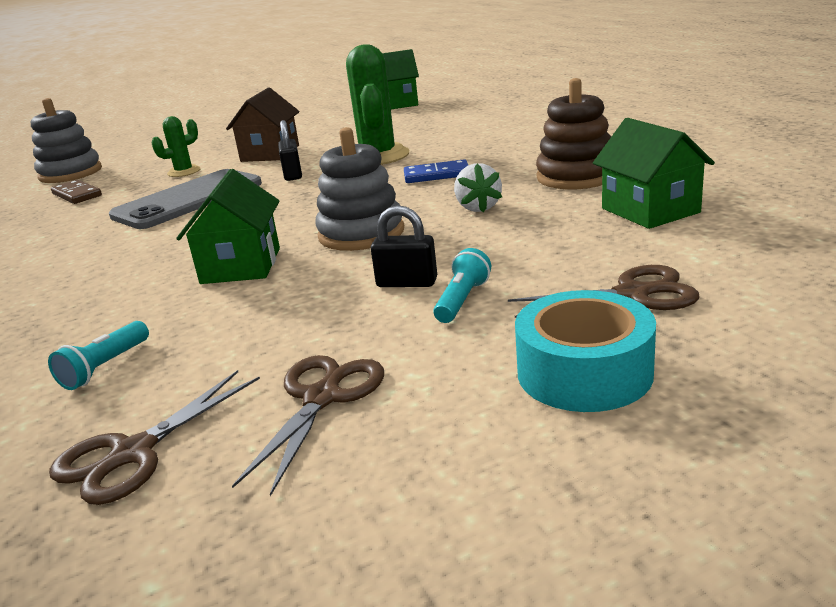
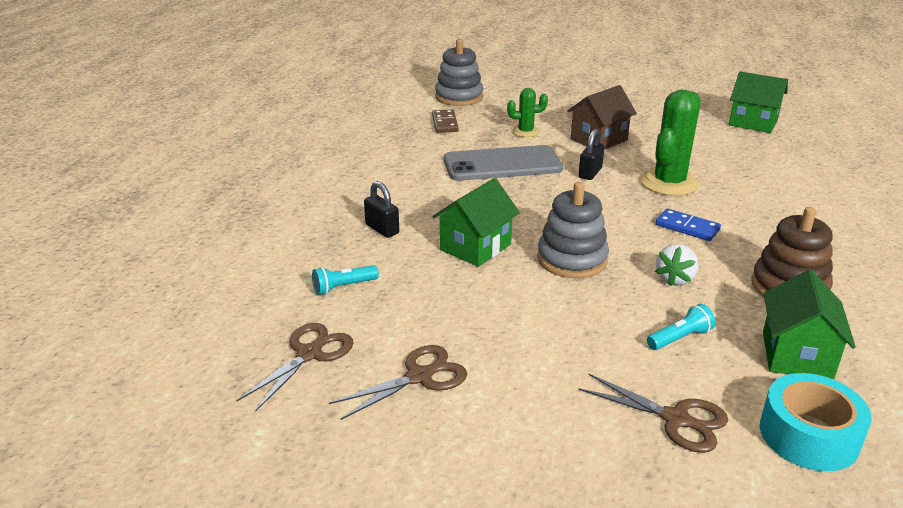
camera: 35 degrees right, 5 degrees up
brown scissors [49,370,260,505] -> brown scissors turned 135 degrees clockwise [237,323,353,412]
black padlock [371,205,437,287] -> black padlock moved to [364,181,399,238]
turquoise flashlight [433,248,491,323] -> turquoise flashlight moved to [647,304,715,350]
turquoise tape [515,290,656,412] -> turquoise tape moved to [760,373,872,471]

